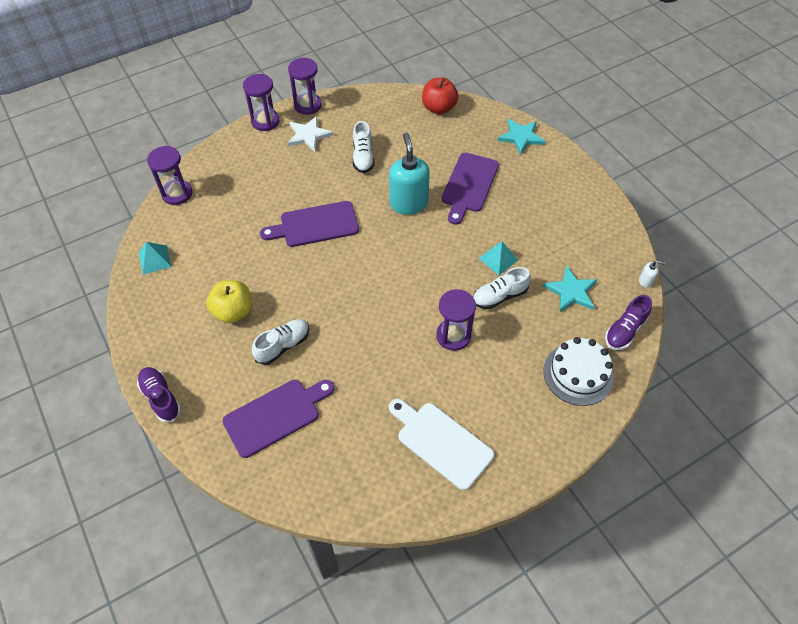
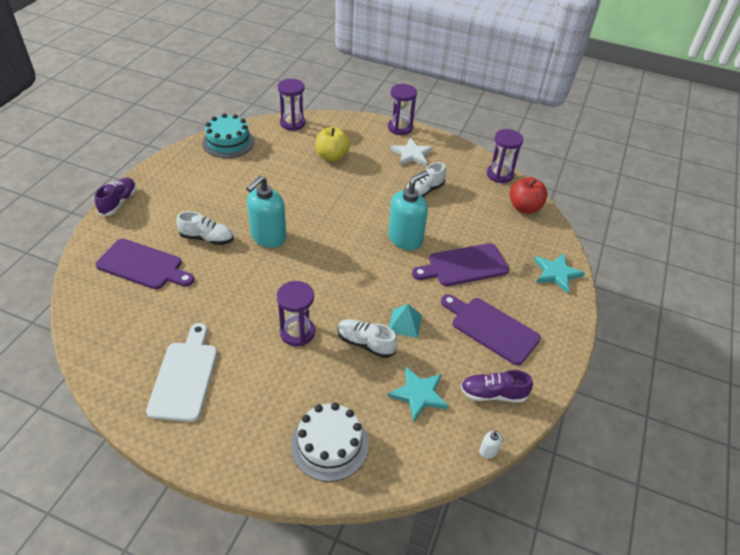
camera: 50 degrees right, 10 degrees down
turquoise pyramid [139,242,172,275] -> turquoise cake [202,113,254,158]
yellow apple [207,280,252,323] -> yellow apple moved to [316,127,350,162]
purple cutting board [260,201,359,247] -> purple cutting board moved to [441,294,541,365]
purple hourglass [288,58,322,115] -> purple hourglass moved to [487,129,523,183]
purple shoe [605,295,652,350] -> purple shoe moved to [460,370,533,403]
none -> turquoise soap dispenser [246,176,286,248]

